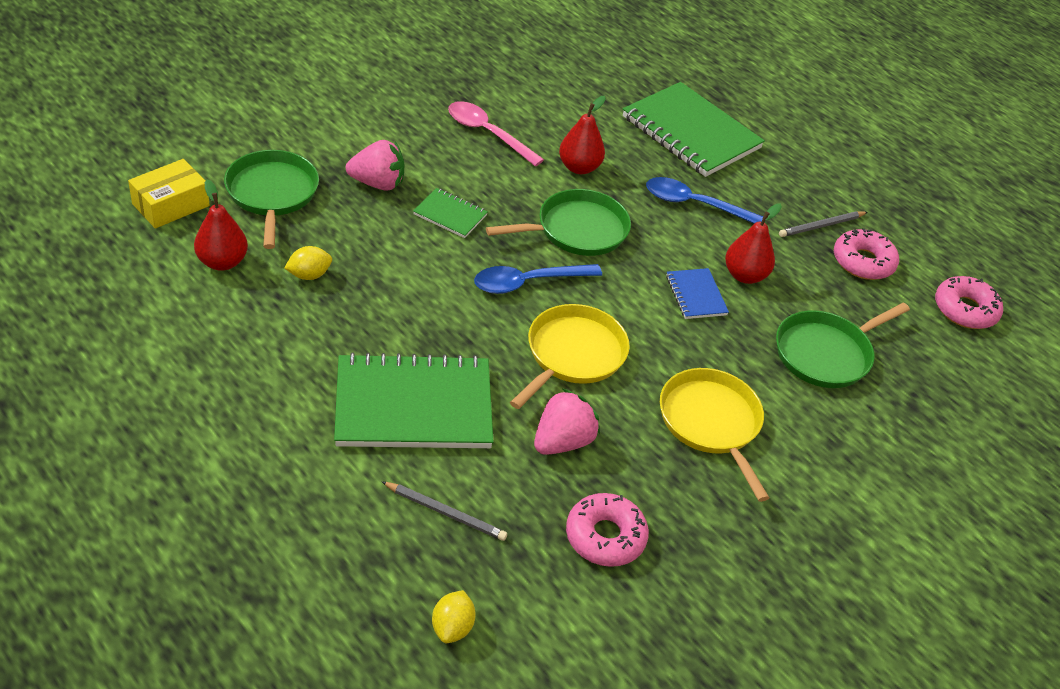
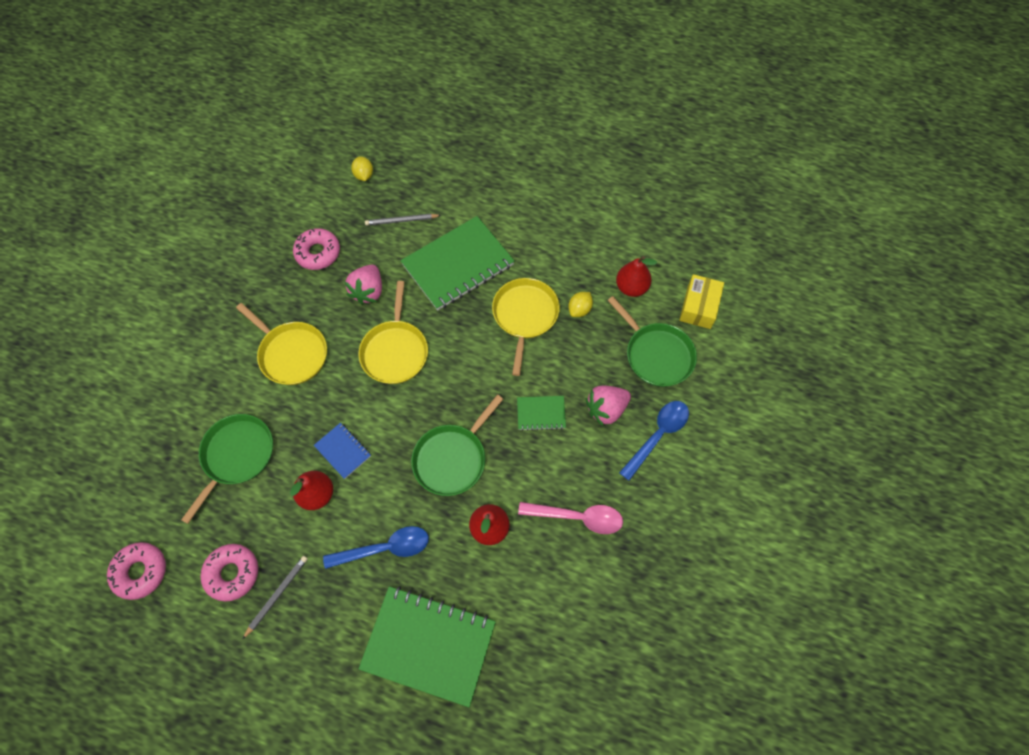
camera: 155 degrees right, 20 degrees up
blue spoon [474,264,602,294] -> blue spoon moved to [619,401,689,481]
none -> yellow pan [492,278,560,376]

